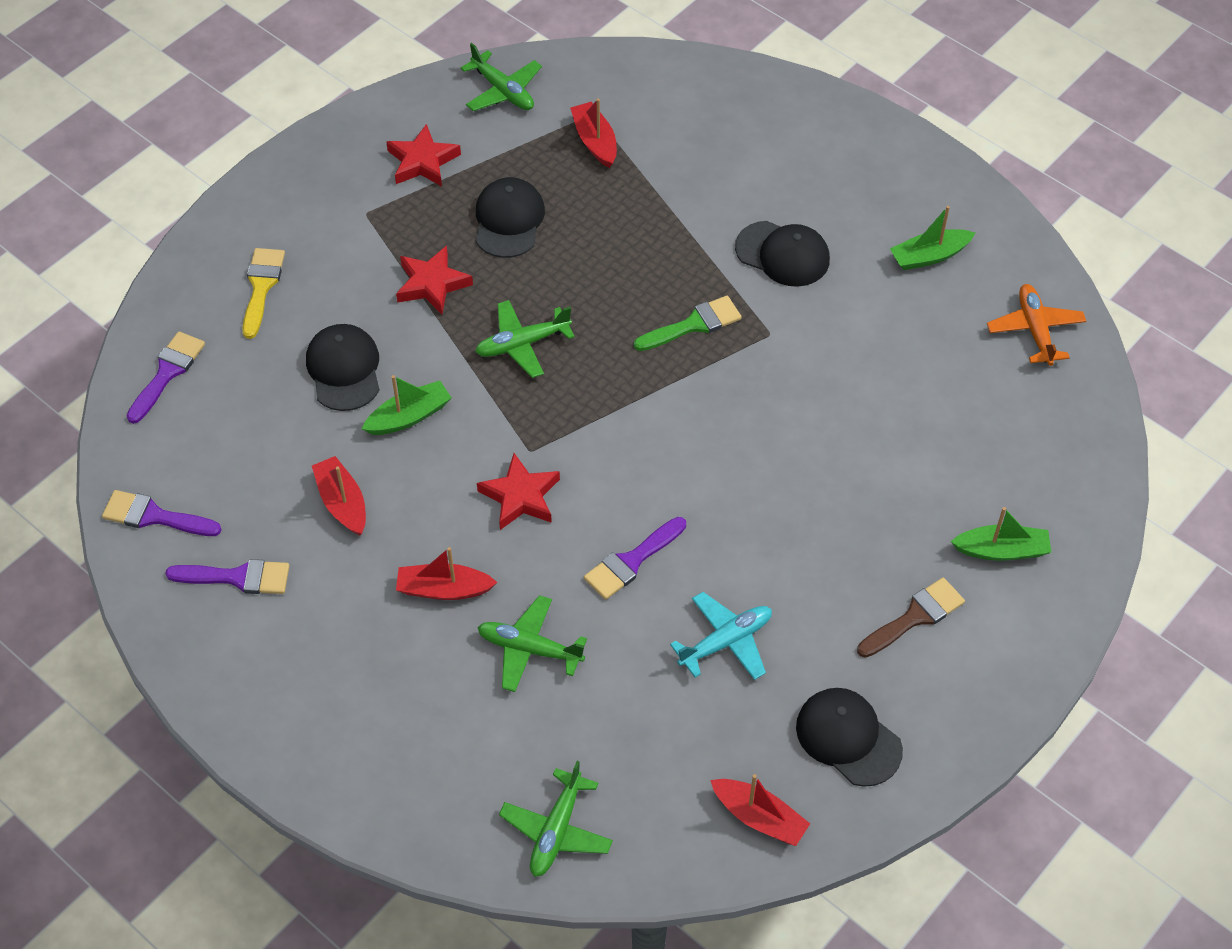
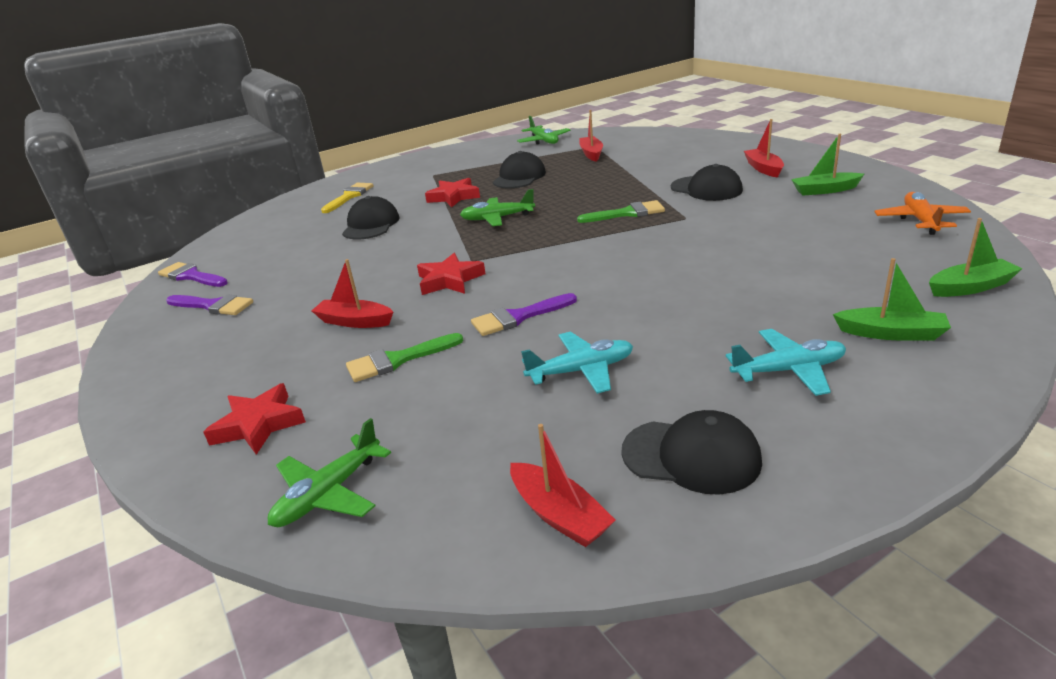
camera: 20 degrees right, 25 degrees down
purple brush [126,331,205,424] -> none
red boat [312,456,366,536] -> red boat moved to [744,119,784,178]
green boat [362,375,452,435] -> green boat moved to [929,218,1022,297]
red star [386,124,461,186] -> red star moved to [203,383,306,455]
green plane [477,595,587,692] -> green brush [346,333,463,382]
black cap [796,688,903,787] -> black cap turned 135 degrees clockwise [621,410,762,495]
brown brush [857,578,965,658] -> turquoise plane [726,329,846,396]

